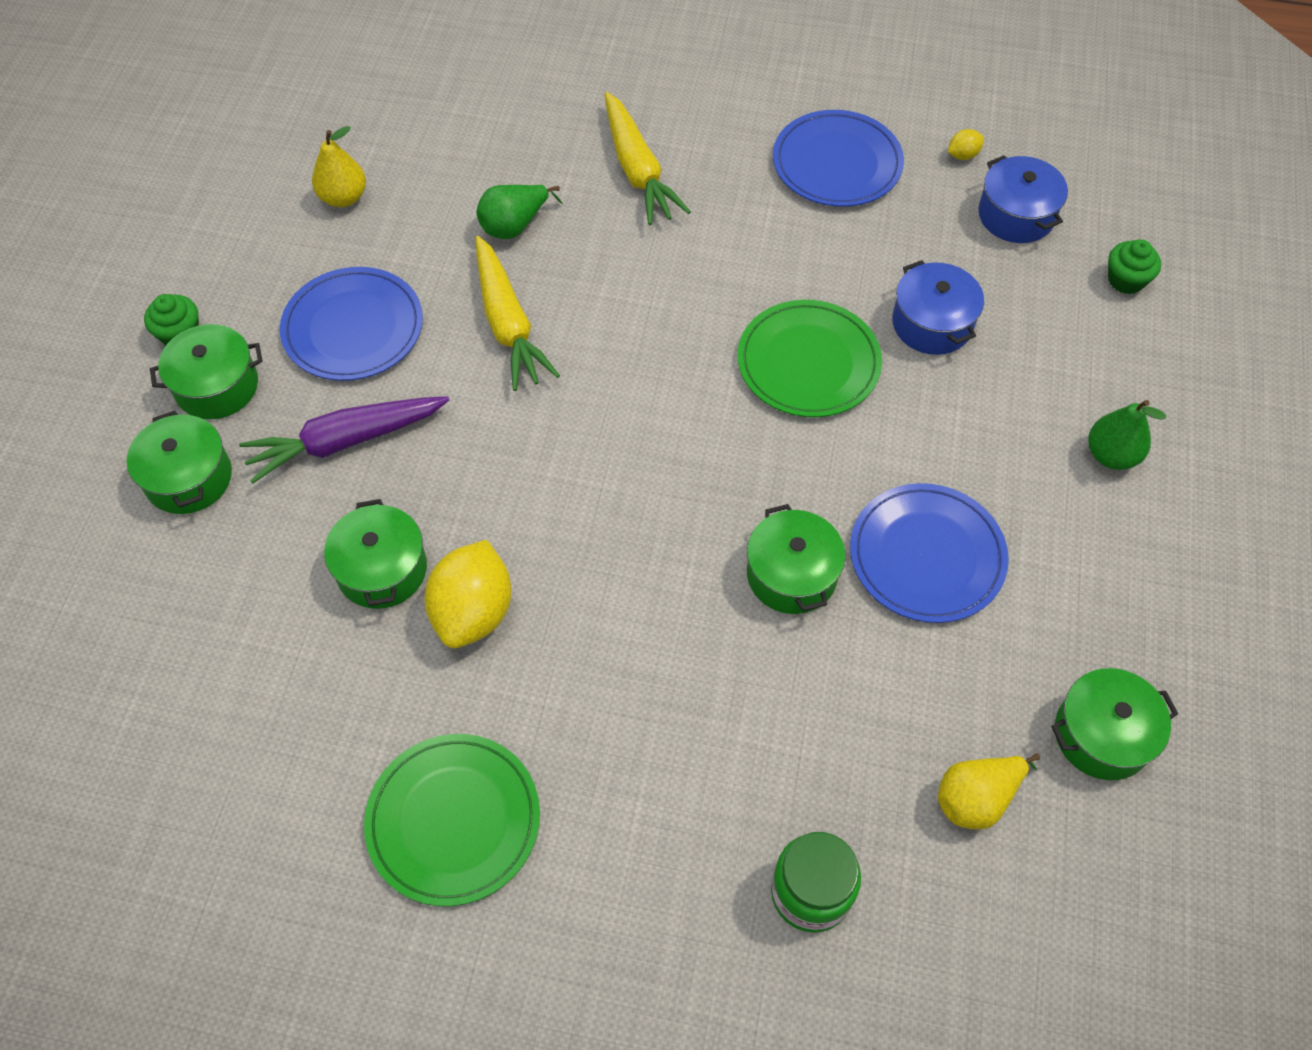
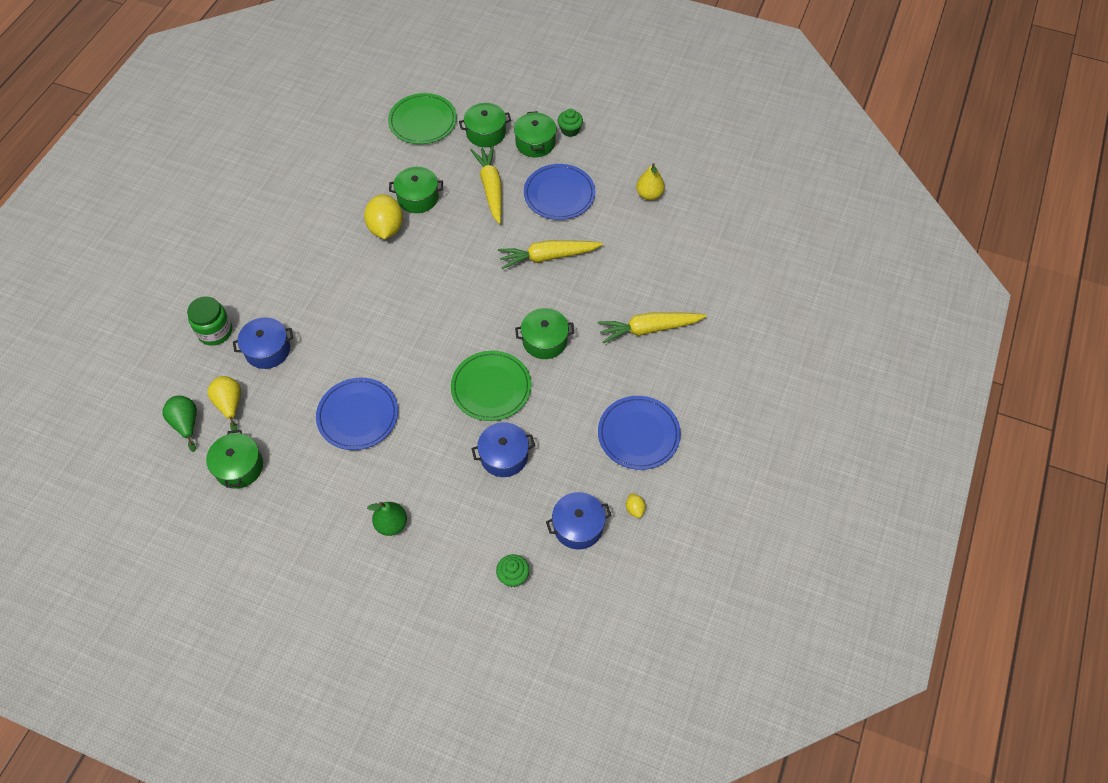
camera: 100 degrees right, 0 degrees up
purple carrot [239,396,449,484] -> yellow carrot [471,146,502,224]
green plate [364,734,540,906] -> green plate moved to [388,93,457,144]
yellow lemon [424,540,511,648] -> yellow lemon turned 60 degrees clockwise [364,194,403,239]
green pear [476,185,563,239] -> green pear moved to [162,395,197,452]
green pot [747,504,845,614] -> green pot moved to [515,308,575,359]
none -> blue pot [233,317,293,369]

